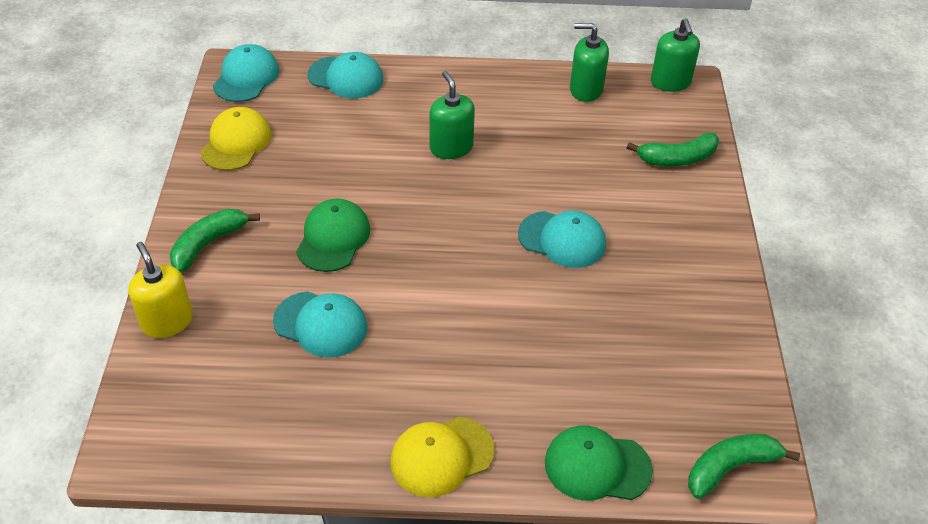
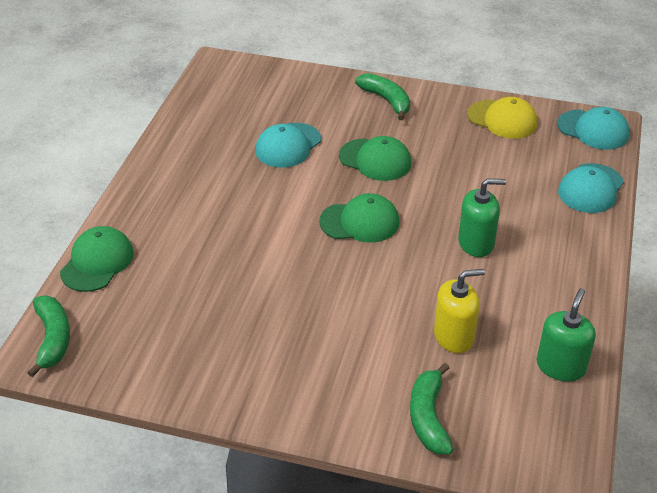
camera: 105 degrees right, 5 degrees down
yellow soap dispenser [128,242,193,338] -> yellow soap dispenser moved to [434,269,485,353]
yellow cap [391,417,495,497] -> none
turquoise cap [518,211,606,268] -> none
green soap dispenser [651,18,700,92] -> none
none -> green cap [319,193,399,243]

